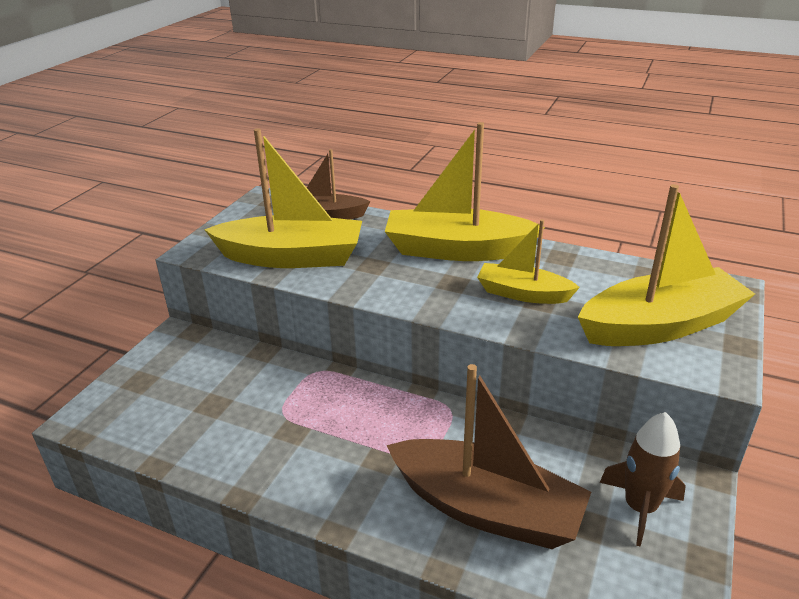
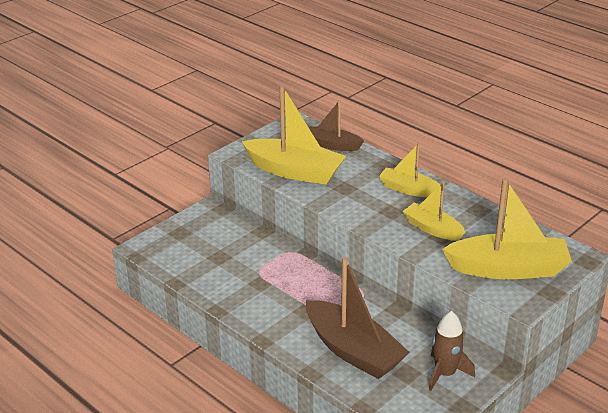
camera: 20 degrees right, 0 degrees up
yellow boat [385,122,545,261] -> yellow boat [378,143,442,197], size x0.58

